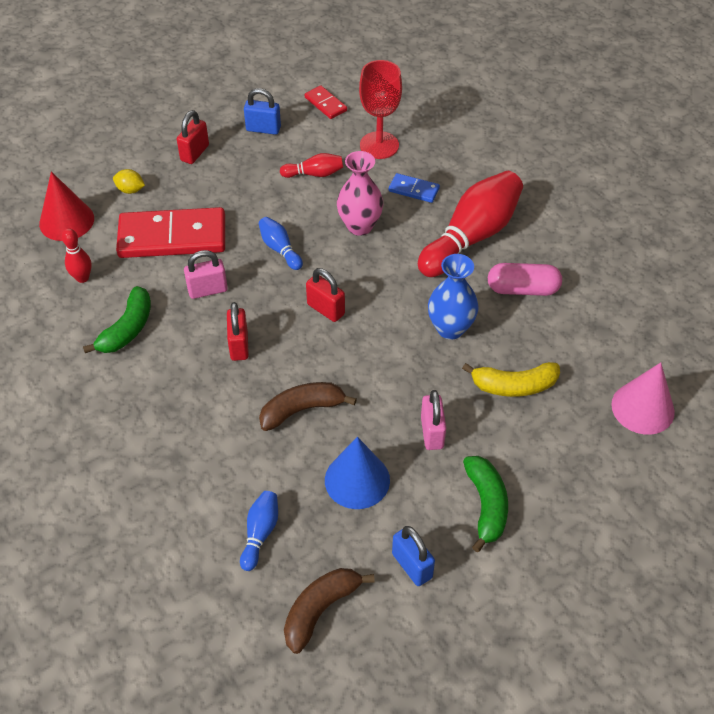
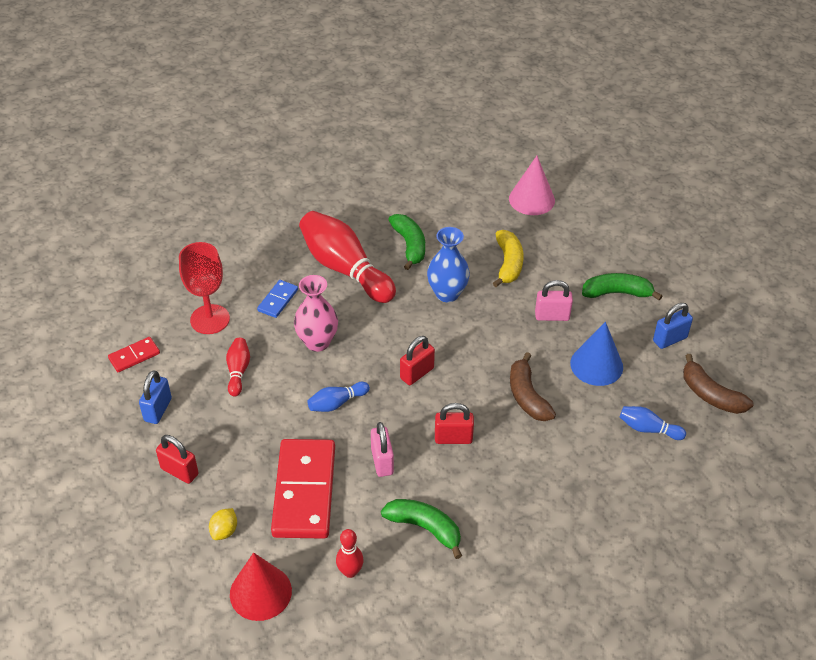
camera: 85 degrees left, 5 degrees down
pink capsule [488,263,562,296] -> green banana [388,214,425,270]

